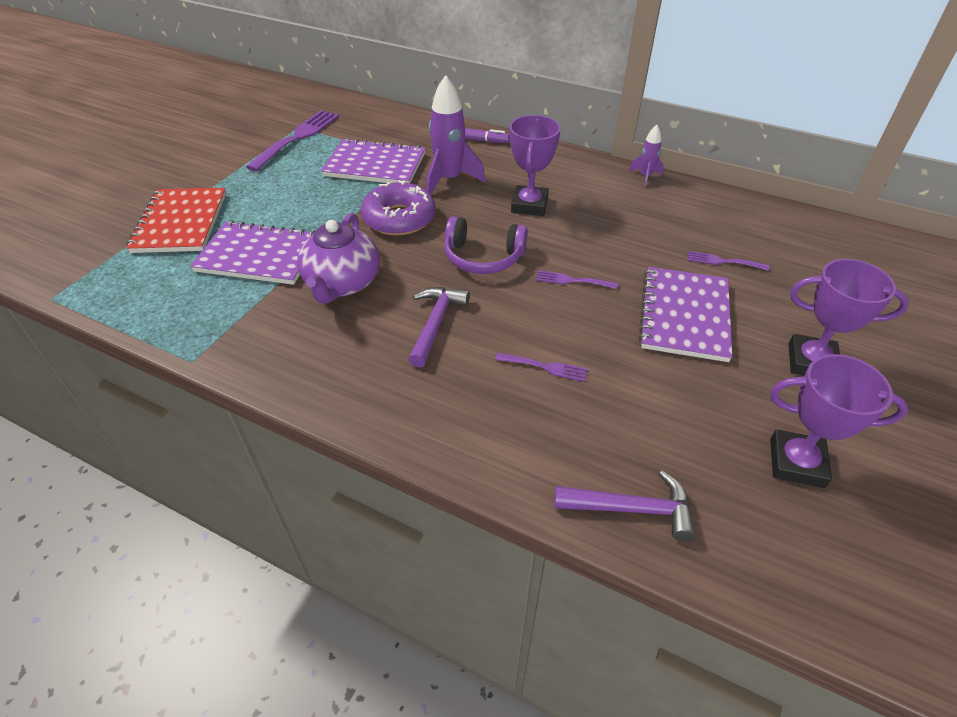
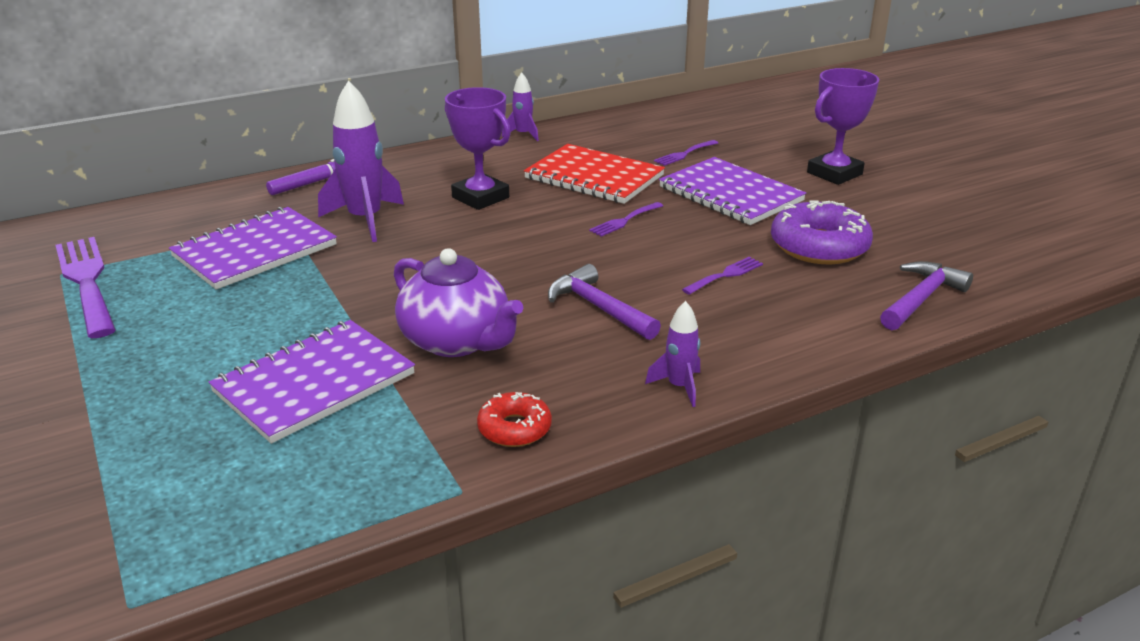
camera: 55 degrees left, 15 degrees down
red notebook [126,188,226,253] -> red notebook moved to [524,144,665,204]
purple donut [361,180,436,236] -> purple donut moved to [771,200,873,264]
purple headphones [444,216,528,274] -> none
purple trophy [770,354,908,488] -> none
none -> red donut [477,392,552,447]
none -> purple rocket [645,301,700,407]

